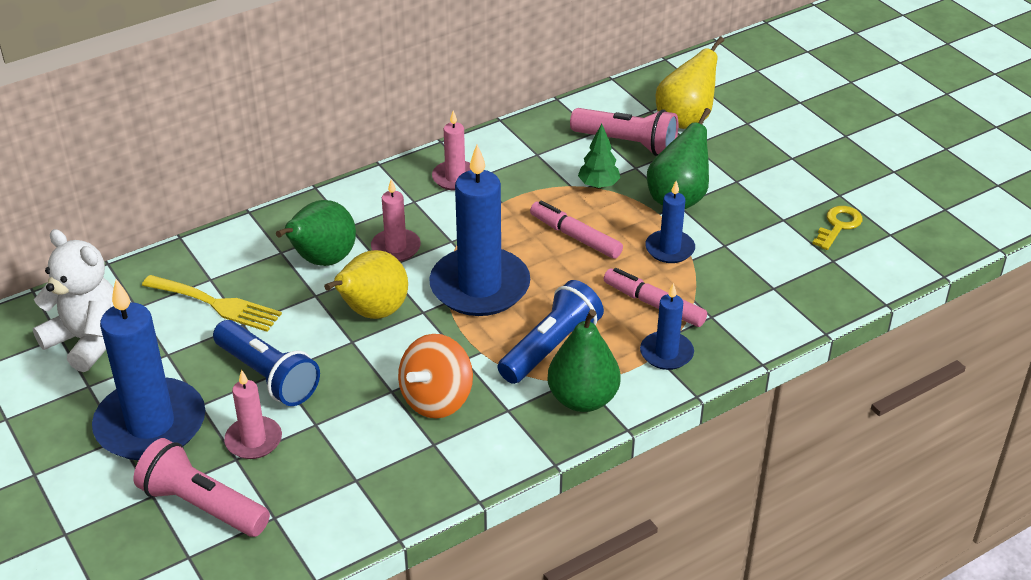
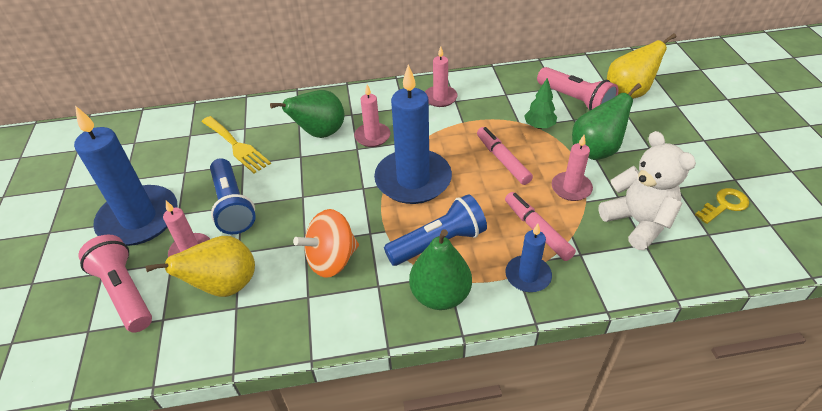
camera: 25 degrees right, 5 degrees up
white teddy bear [33,229,114,372] -> white teddy bear moved to [598,131,696,250]
yellow pear [324,250,408,319] -> yellow pear moved to [145,236,255,297]
blue candle [645,181,695,263] -> pink candle [552,135,593,201]

